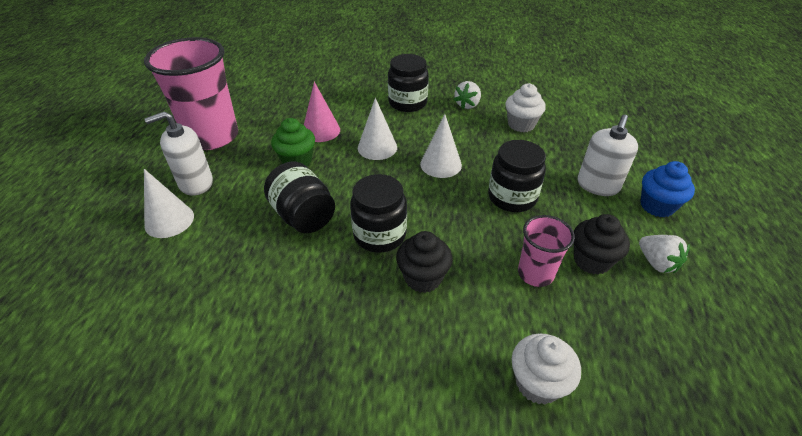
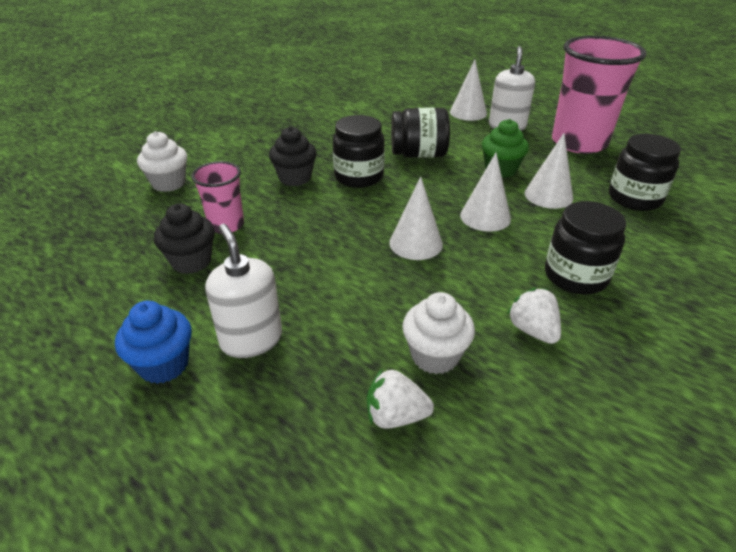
camera: 125 degrees right, 5 degrees down
pink cone [304,82,340,142] -> white cone [525,133,573,209]
black jar [488,140,546,212] -> black jar moved to [609,134,681,211]
white strawberry [639,235,690,274] -> white strawberry moved to [367,368,434,429]

